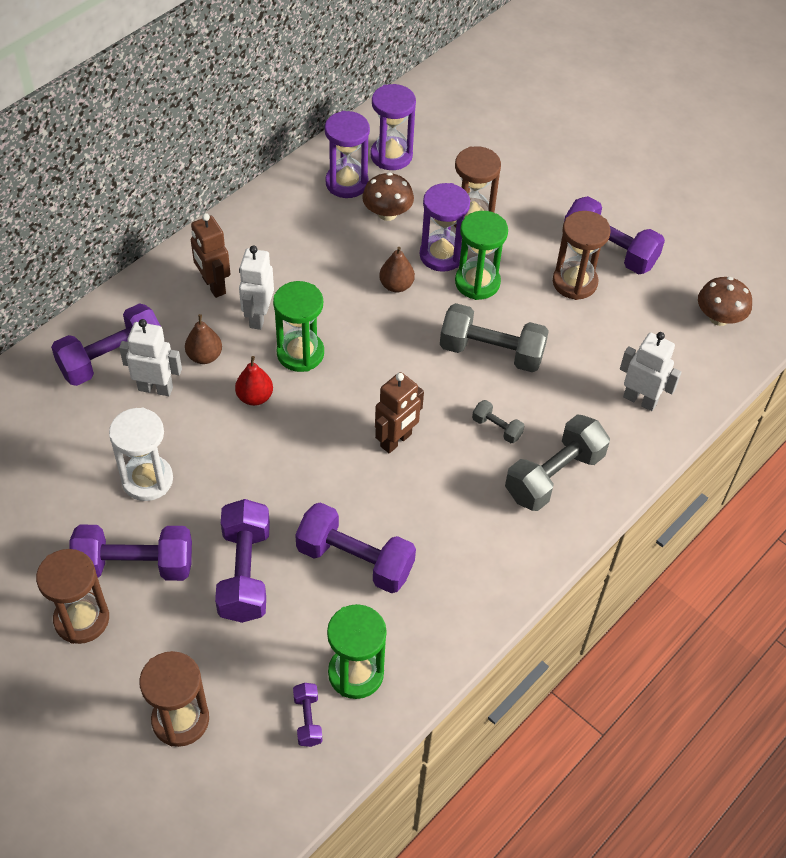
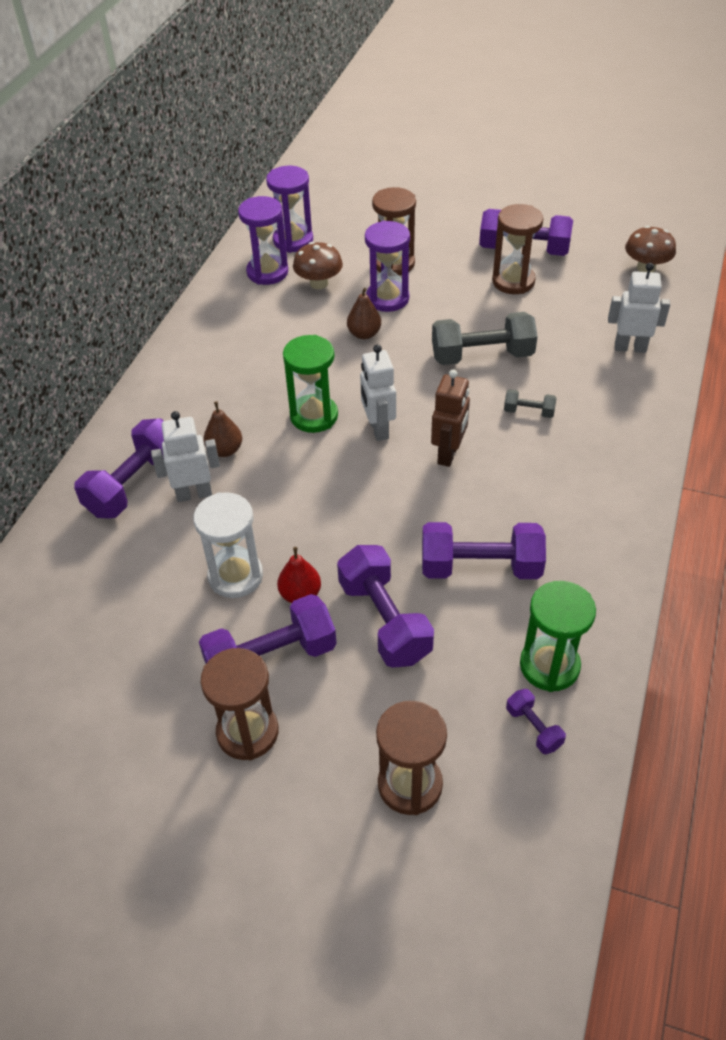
camera: 20 degrees left, 5 degrees down
brown robot [191,213,231,298] -> none
red pear [235,356,273,406] -> red pear moved to [277,547,321,603]
white robot [239,246,274,330] -> white robot moved to [360,344,396,441]
green hourglass [455,211,508,300] -> none
grey dumbbell [505,415,610,511] -> none

